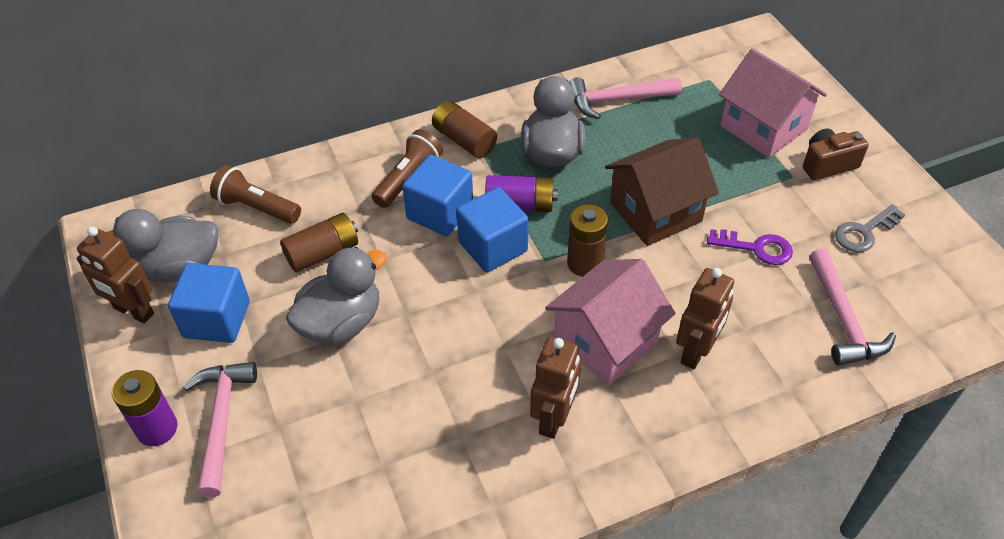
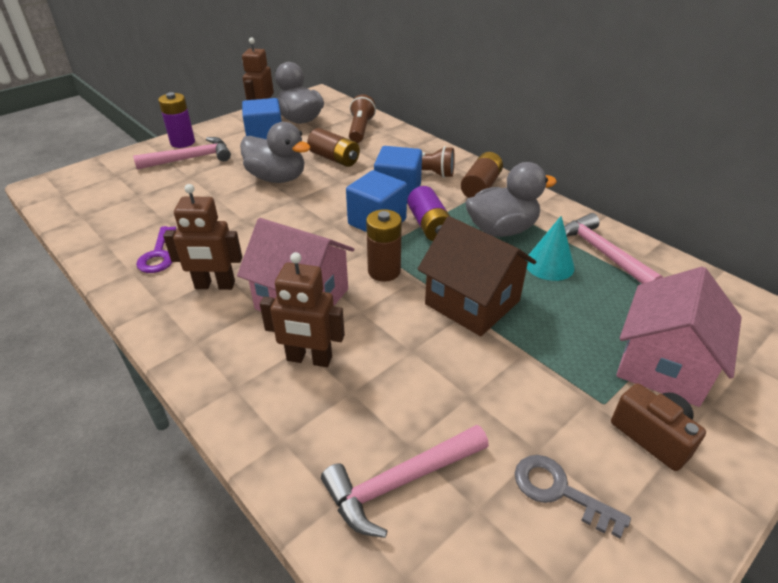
camera: 70 degrees right, 10 degrees down
purple key [707,229,793,265] -> purple key moved to [136,226,176,273]
none -> turquoise cone [527,216,575,281]

